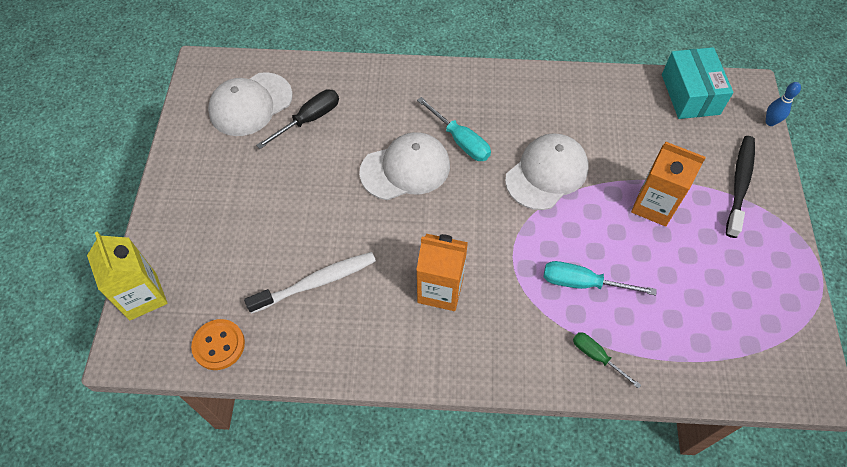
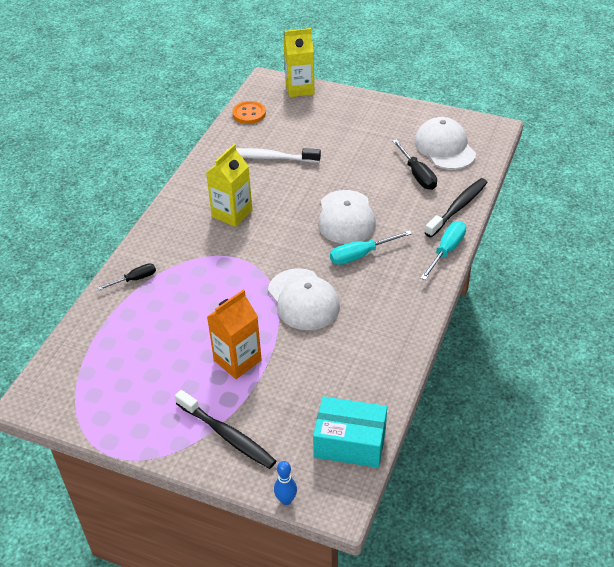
camera: 110 degrees right, 15 degrees down
white toothbrush [244,252,376,314] -> white toothbrush turned 105 degrees clockwise [226,148,321,163]
orange carton [416,234,468,311] -> yellow carton [206,144,252,227]
turquoise screwdriver [544,261,657,295] -> turquoise screwdriver moved to [421,221,466,280]
green screwdriver [573,332,641,389] -> black screwdriver [98,263,156,290]
none -> black toothbrush [425,178,488,238]

